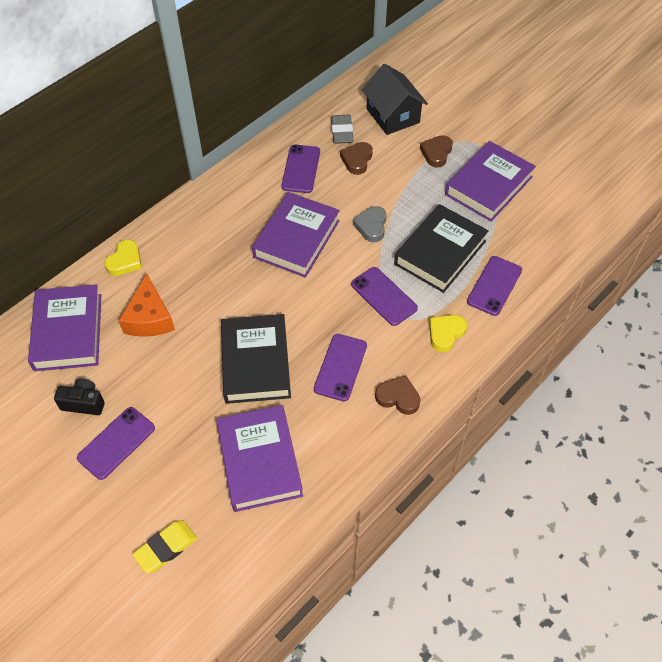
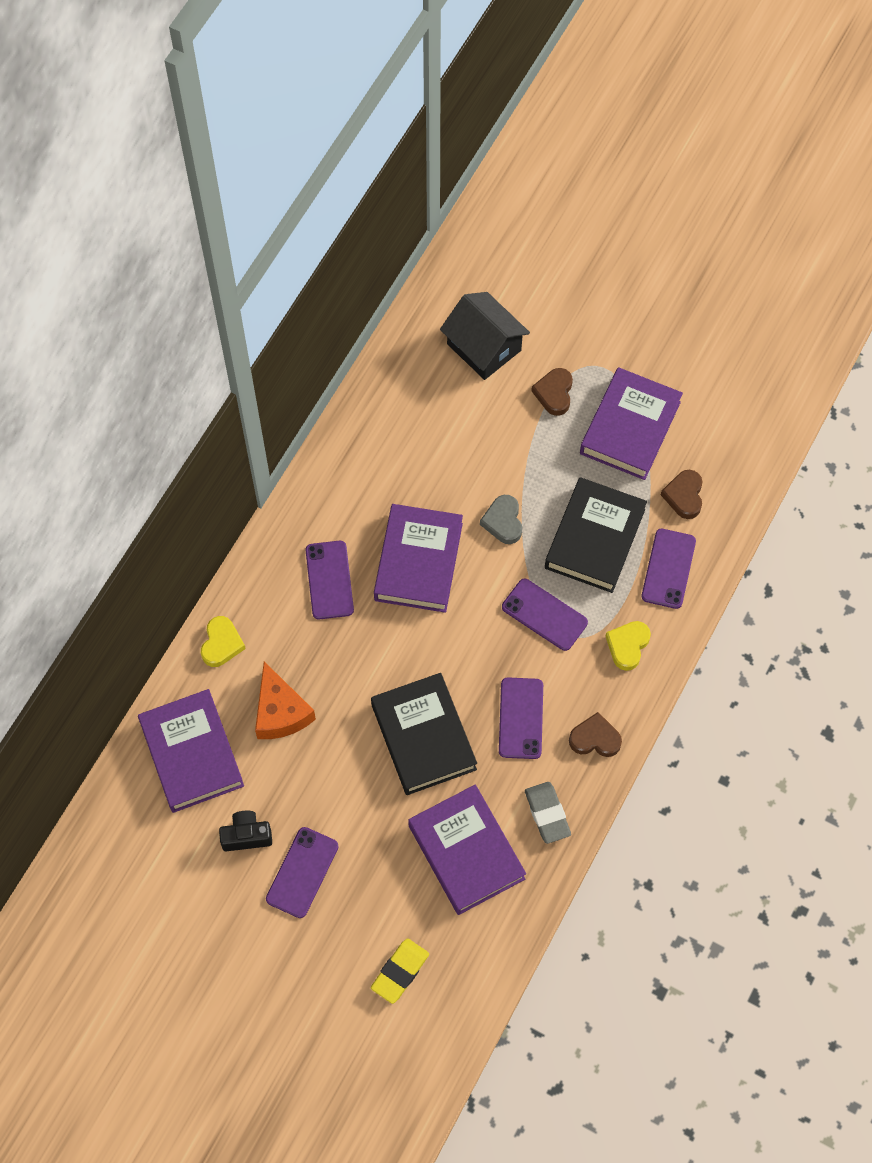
camera: 15 degrees left, 10 degrees up
purple phone [281,145,320,193] -> purple phone moved to [306,541,354,619]
grey eraser [331,115,354,144] -> grey eraser moved to [525,782,571,844]
brown heart [340,142,373,175] -> brown heart moved to [661,470,703,519]

